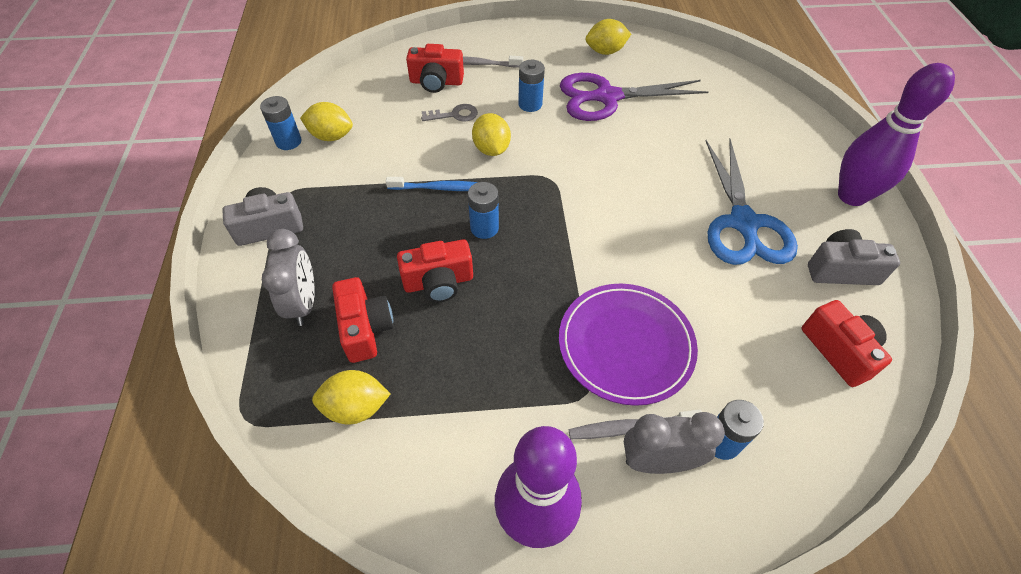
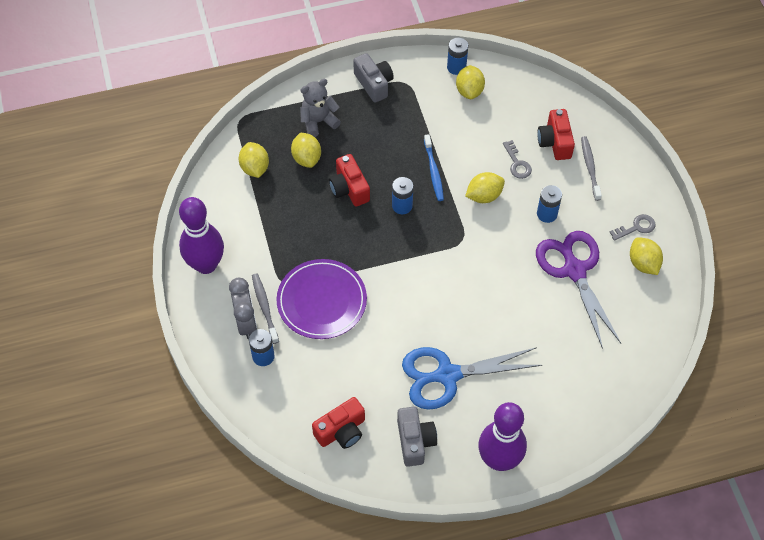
camera: 80 degrees right, 5 degrees up
grey clock [262,229,315,326] -> grey teddy bear [300,79,341,137]
red camera [332,277,394,363] -> yellow lemon [291,133,321,168]
none -> grey key [610,214,656,241]

